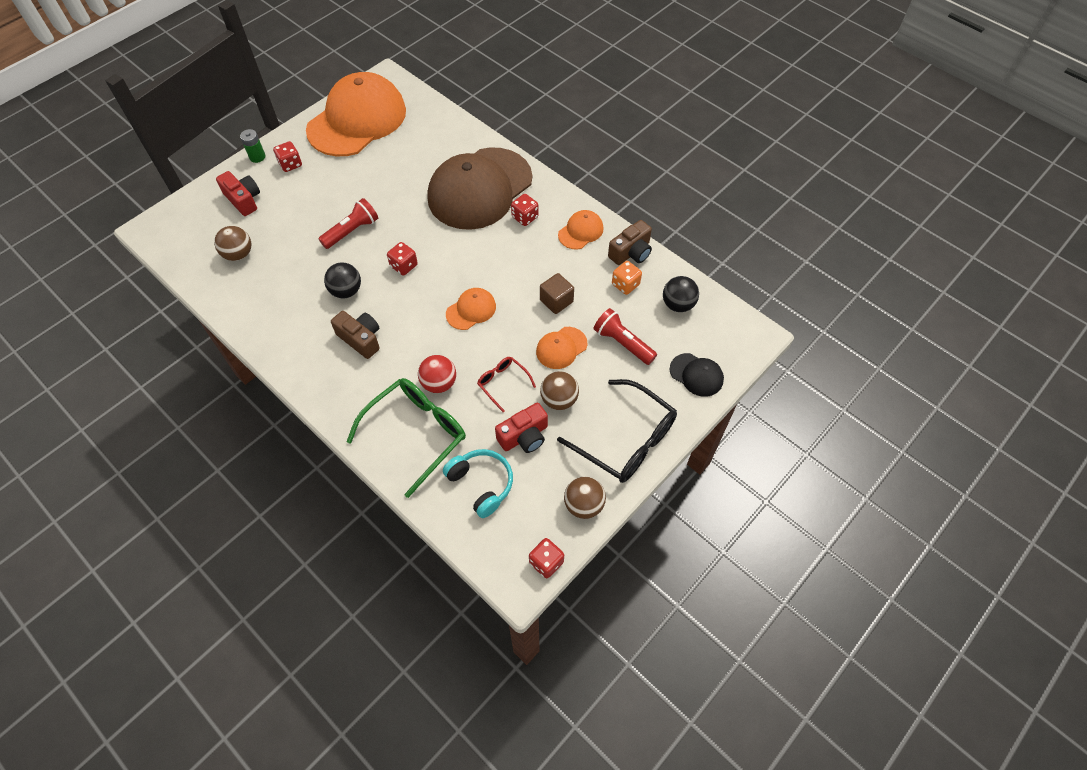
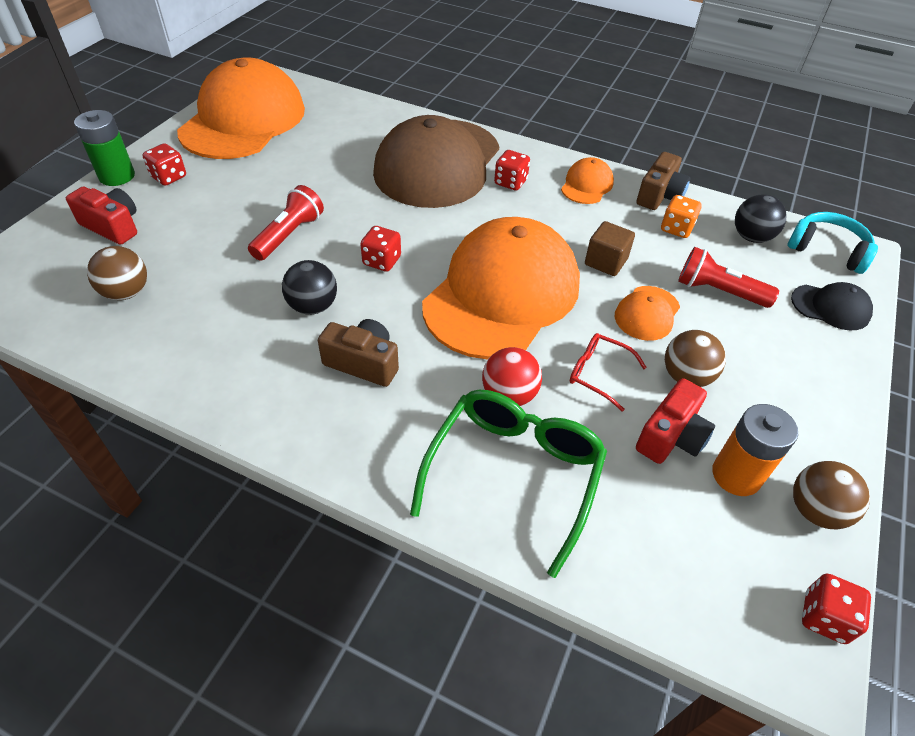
camera: 20 degrees left, 10 degrees down
green battery [240,129,266,163] -> green battery [74,110,135,186], size x1.53
turquoise headphones [443,449,513,518] -> turquoise headphones moved to [788,212,878,274]
orange cap [446,288,496,330] -> orange cap [422,217,580,359], size x2.38
black glasses [557,379,677,483] -> none
none -> orange battery [712,404,798,496]

